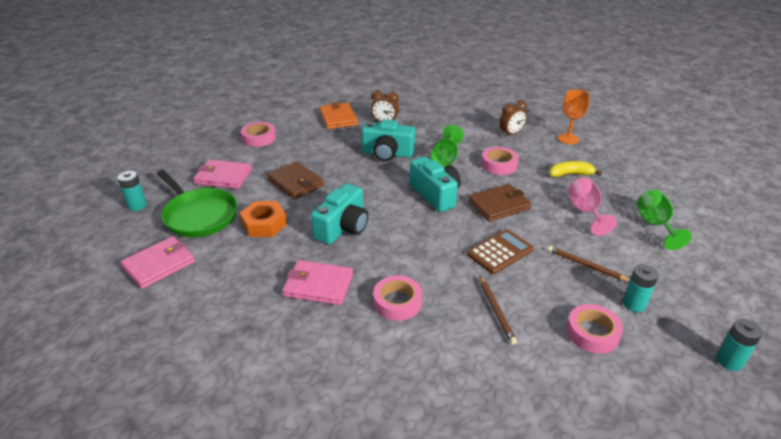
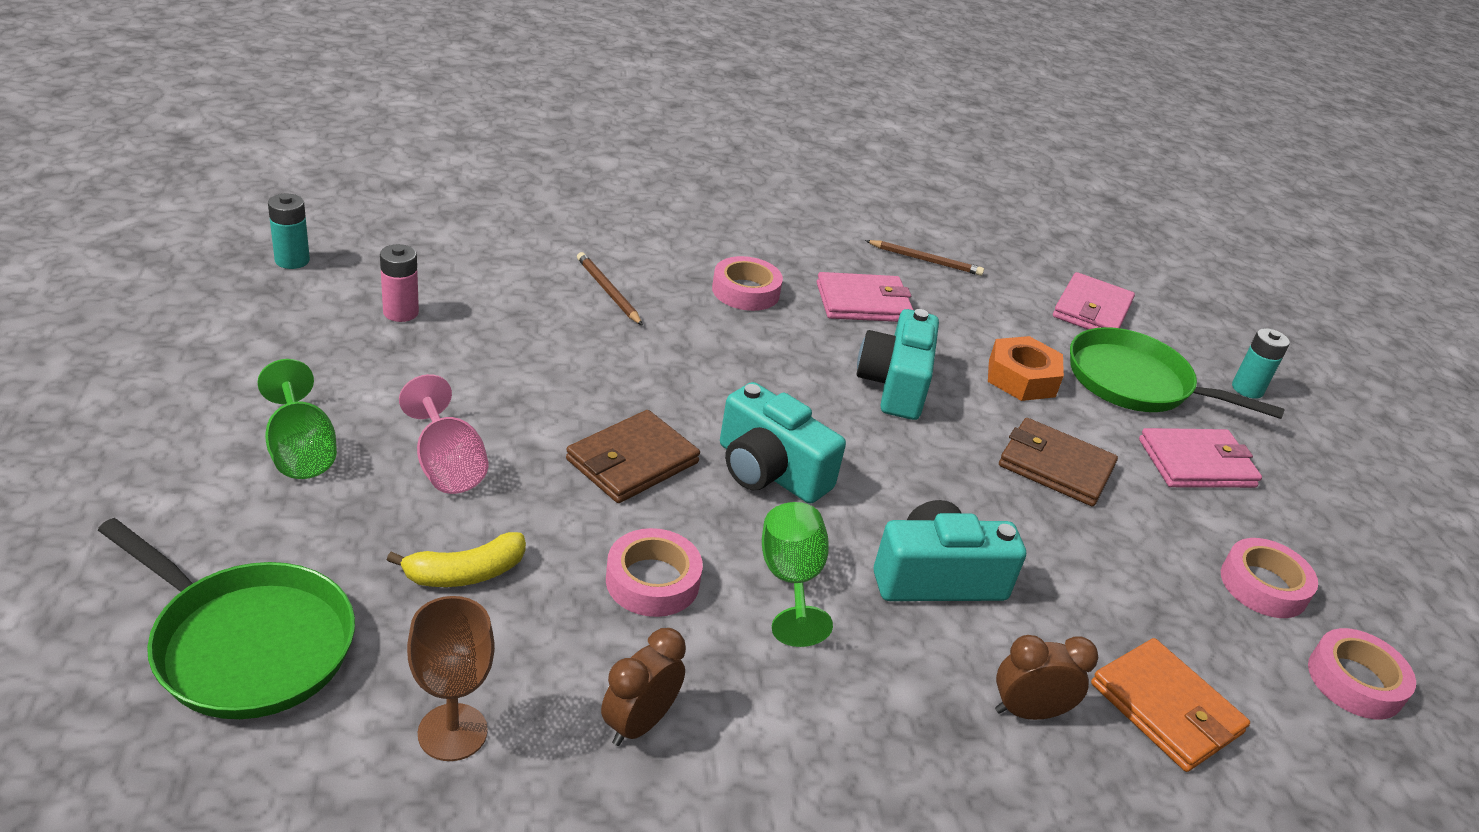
camera: 155 degrees right, 0 degrees up
brown calculator [467,229,534,274] -> none
brown pencil [547,246,630,282] -> brown pencil moved to [865,240,984,276]
orange goblet [558,89,590,144] -> brown goblet [407,596,495,761]
pink tape [566,304,623,354] -> pink tape moved to [1308,628,1416,719]
turquoise battery [623,264,659,312] -> pink battery [380,244,419,322]
none -> green pan [98,518,355,719]

